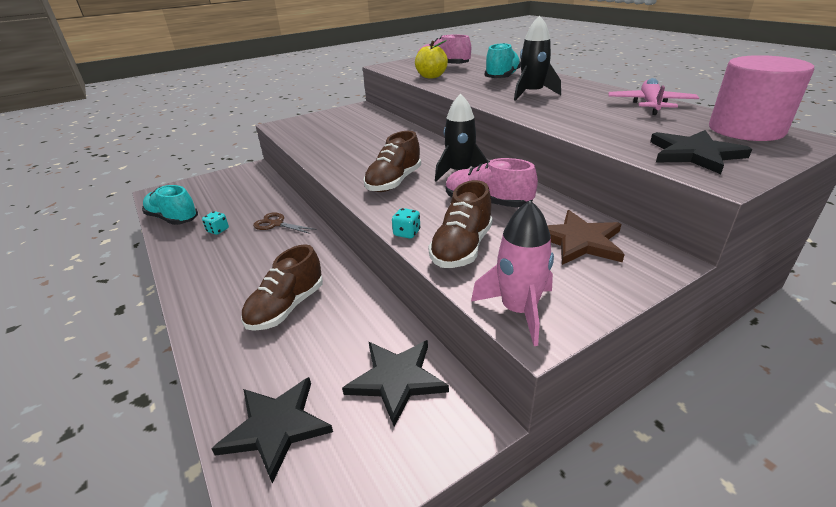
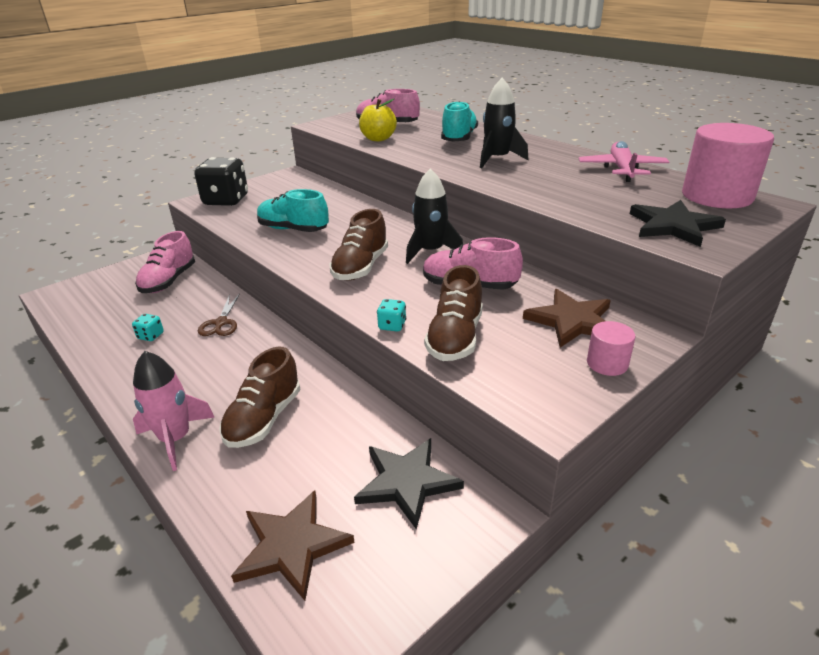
camera: 10 degrees left, 0 degrees up
turquoise shoe [142,185,198,225] -> turquoise shoe moved to [257,189,329,232]
black star [212,377,333,484] -> brown star [231,491,355,601]
brown scissors [253,212,317,234] -> brown scissors turned 105 degrees counterclockwise [198,294,240,336]
pink rocket [471,200,554,346] -> pink rocket moved to [133,351,215,471]
none -> pink shoe [135,231,195,293]
none -> black dice [194,157,248,206]
none -> pink cylinder [587,321,635,376]

